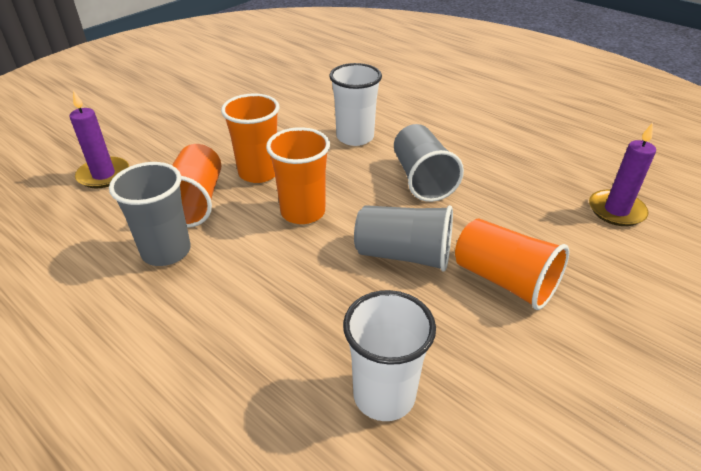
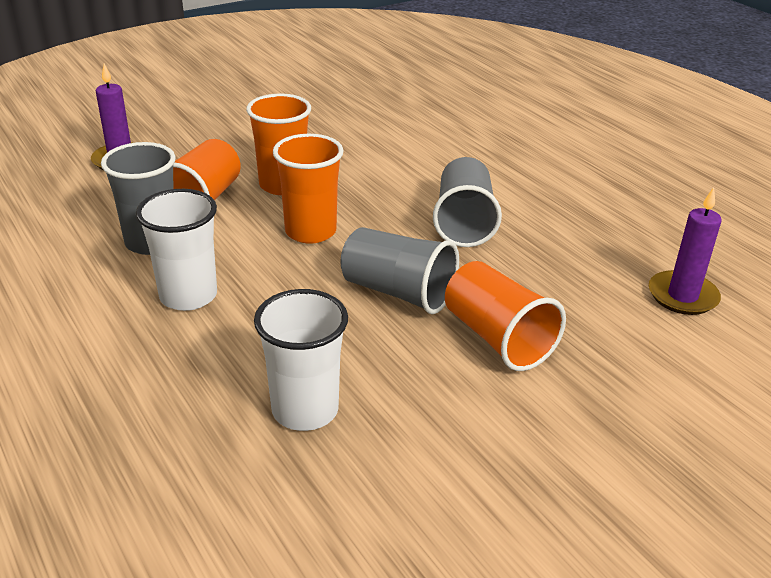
camera: 15 degrees right, 5 degrees down
white cup [329,63,382,146] -> white cup moved to [136,189,217,311]

